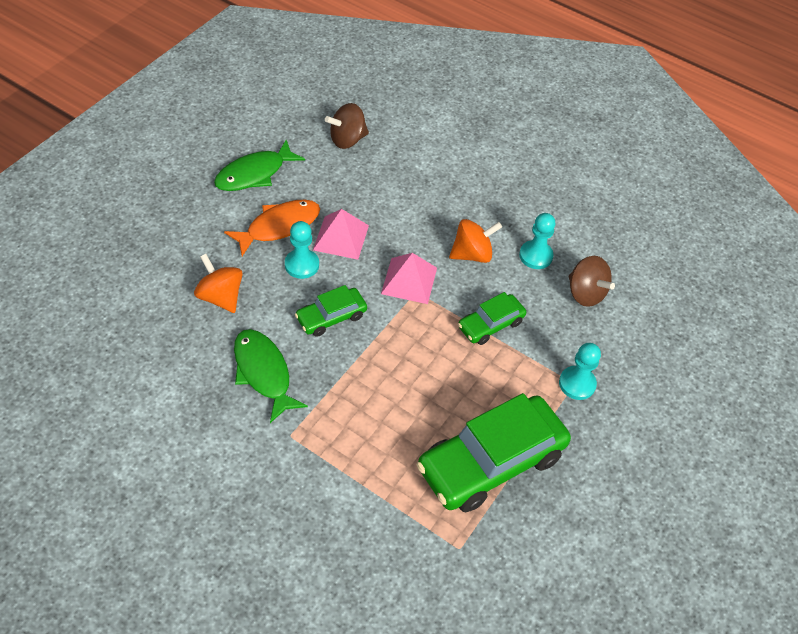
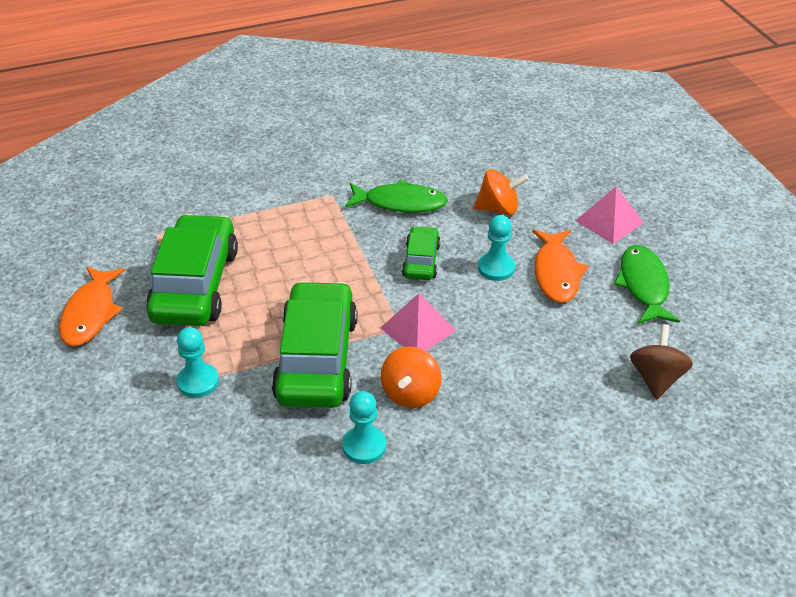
camera: 130 degrees right, 10 degrees down
pink pyramid [313,209,369,260] -> pink pyramid moved to [576,186,644,244]
green car [458,292,526,345] -> green car [271,281,357,408], size x1.99
brown spinning top [569,256,615,307] -> none
none -> orange fish [59,266,125,346]

